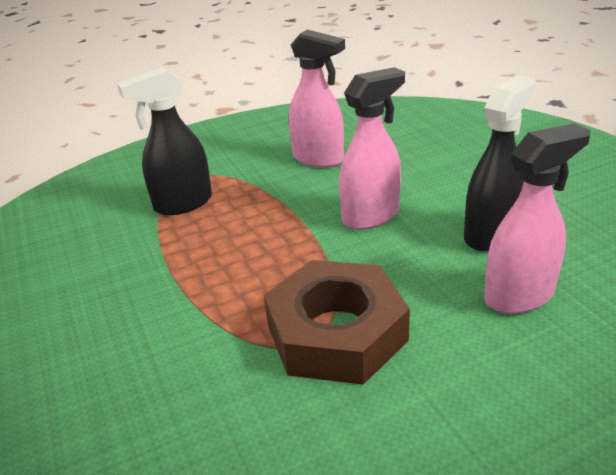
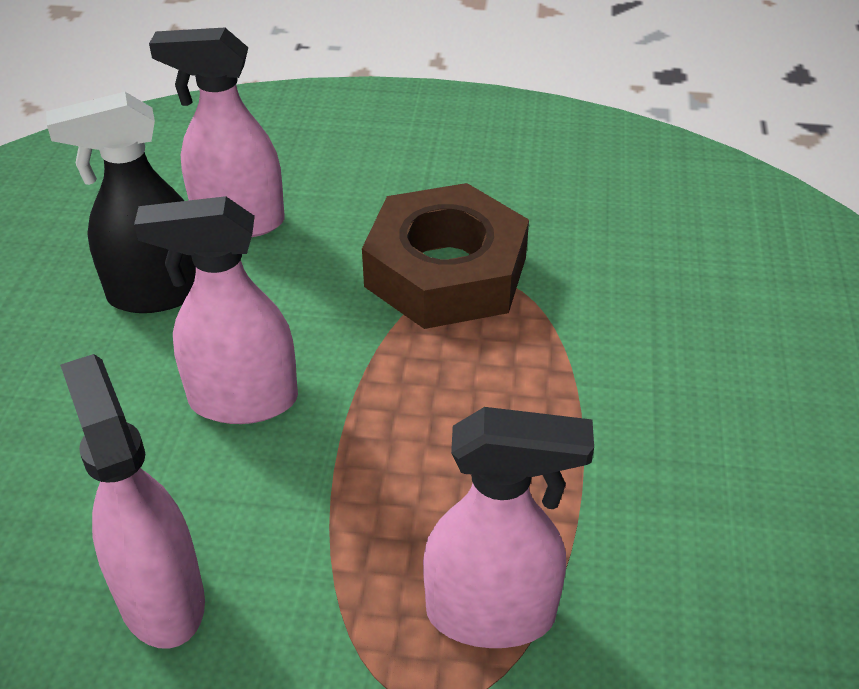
camera: 150 degrees left, 10 degrees up
black spray bottle [117,67,212,215] -> pink spray bottle [423,407,594,648]

